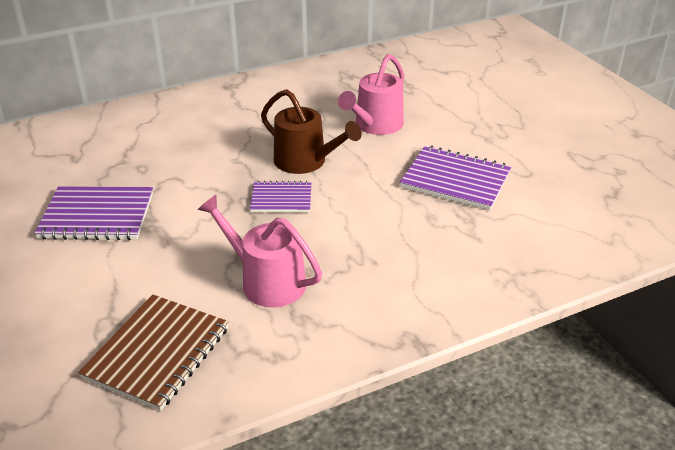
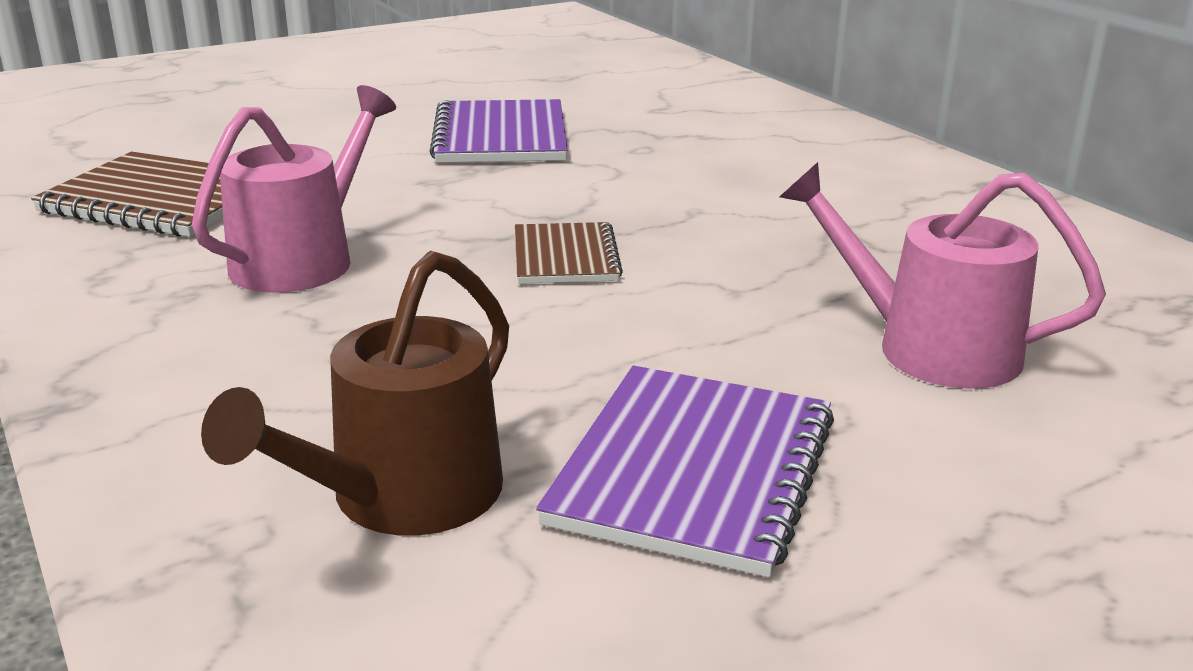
camera: 85 degrees right, 10 degrees down
purple notebook [250,181,312,212] -> brown notebook [515,222,623,284]
brown watering can [261,89,362,174] -> brown watering can moved to [201,251,509,536]

